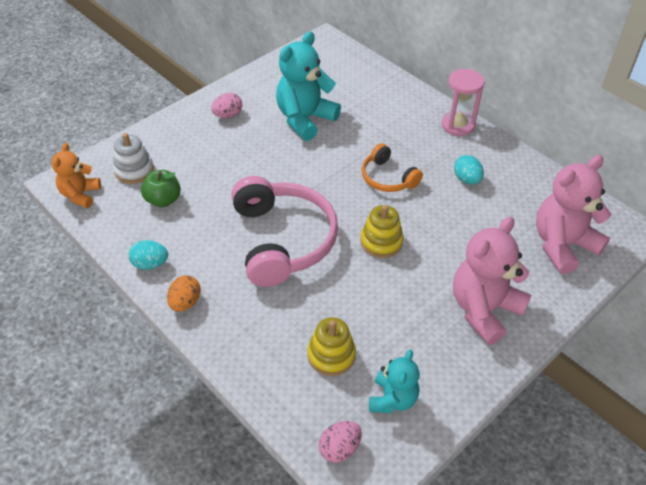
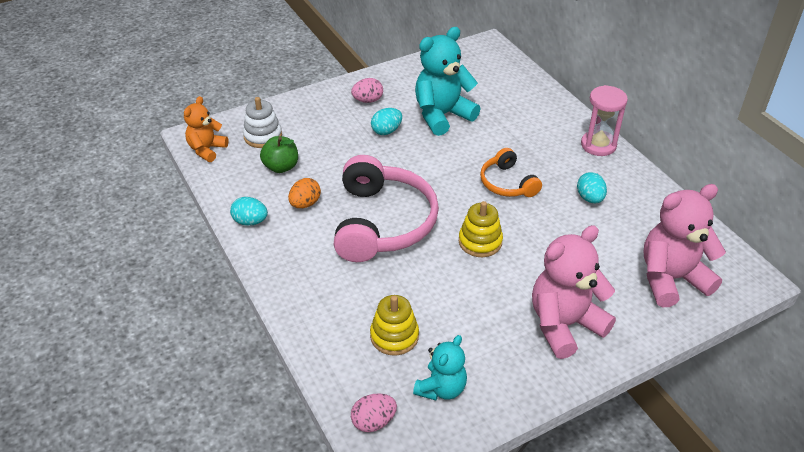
camera: 15 degrees right, 5 degrees down
orange egg [167,275,201,312] -> orange egg moved to [288,178,321,208]
none -> turquoise egg [371,108,402,135]

